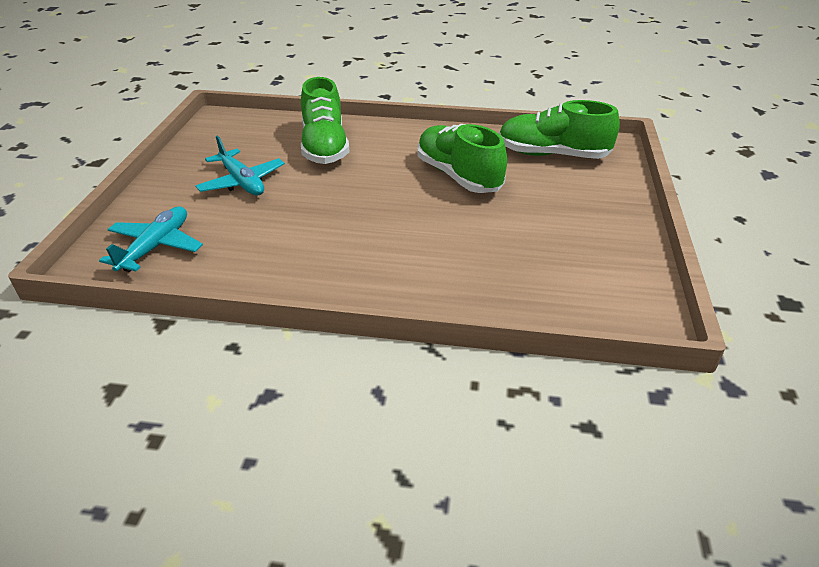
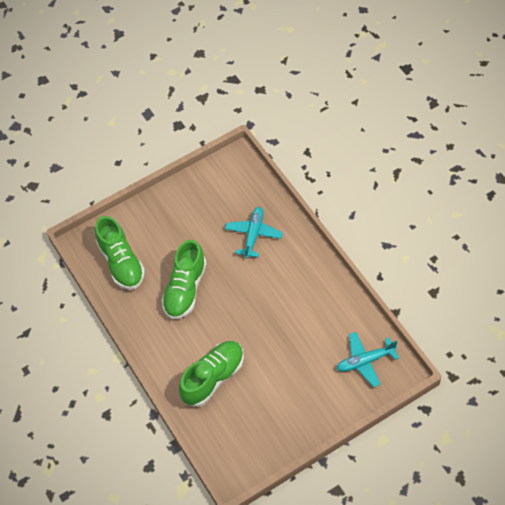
camera: 125 degrees left, 20 degrees up
turquoise plane [195,135,285,196] -> turquoise plane moved to [225,207,283,258]

